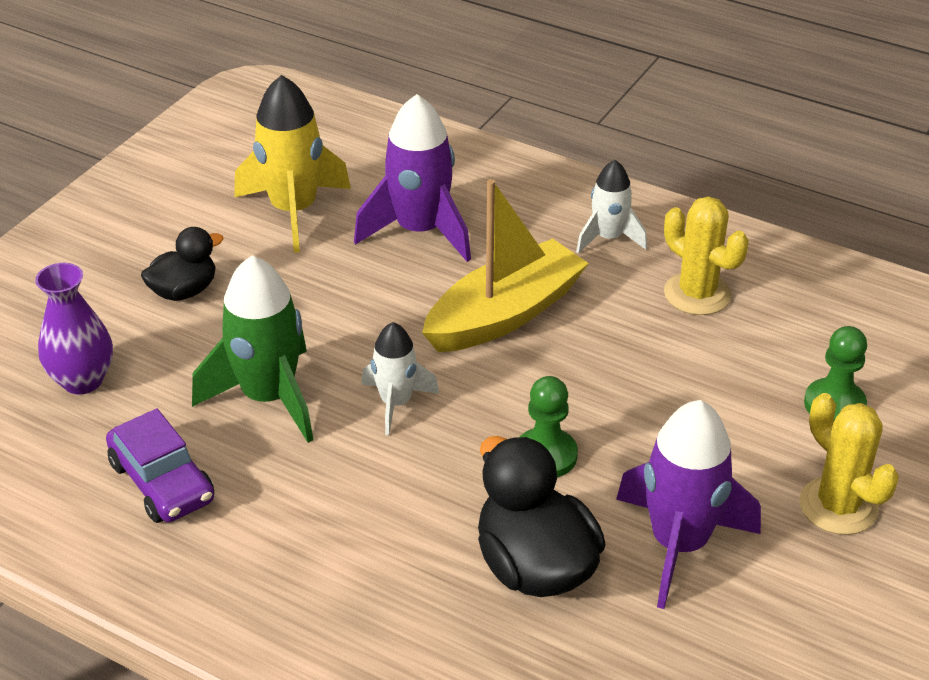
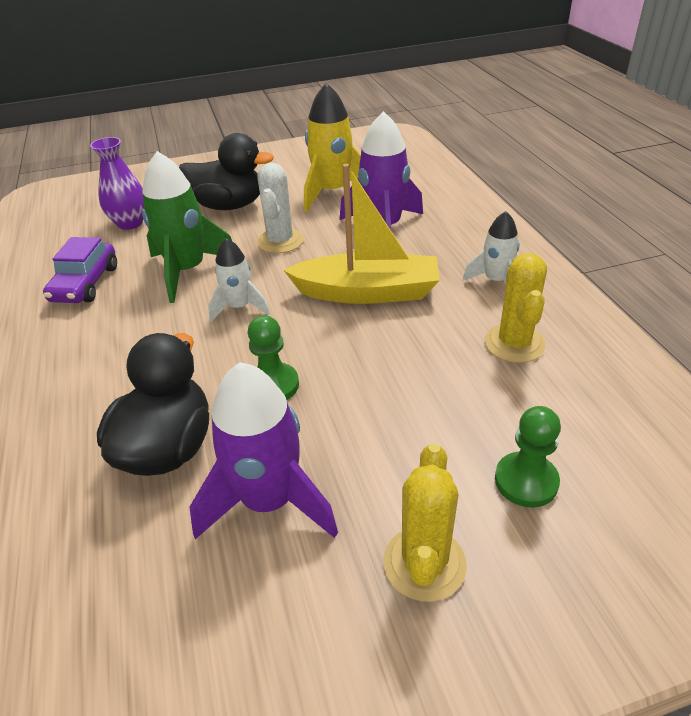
camera: 45 degrees right, 0 degrees up
black duck [141,227,224,301] -> black duck [179,133,274,210], size x1.65
none -> white cactus [257,163,304,254]

